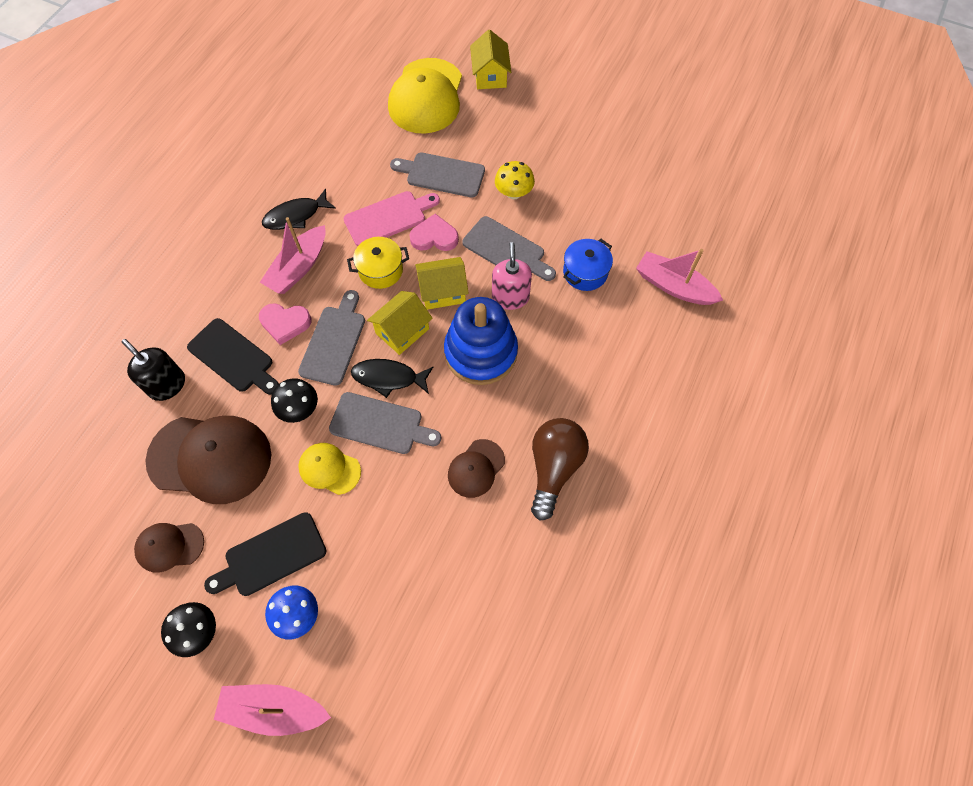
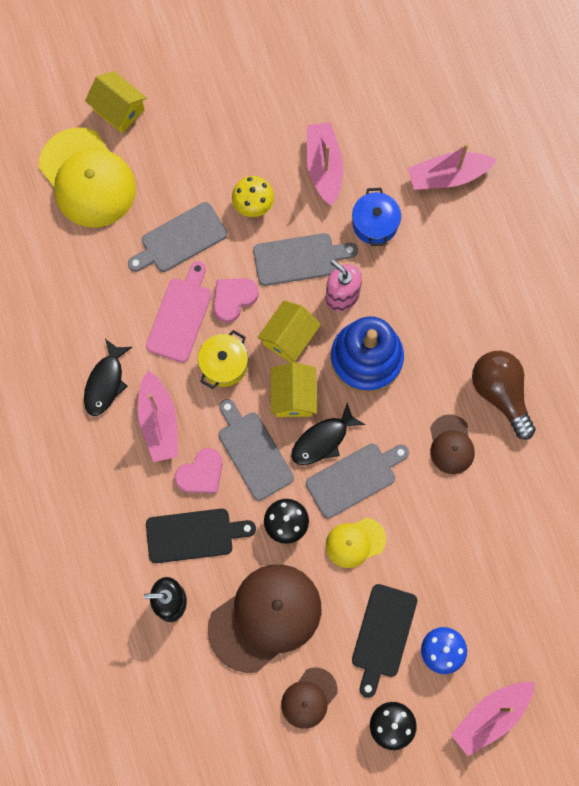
camera: 45 degrees left, 10 degrees up
none -> pink boat [307,122,343,206]

